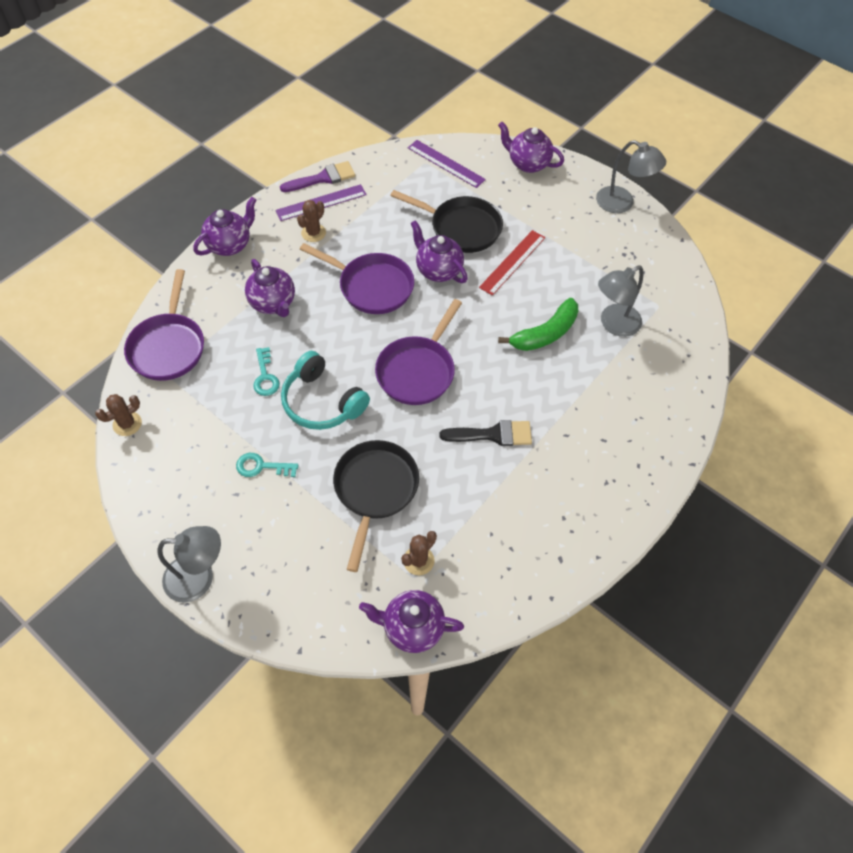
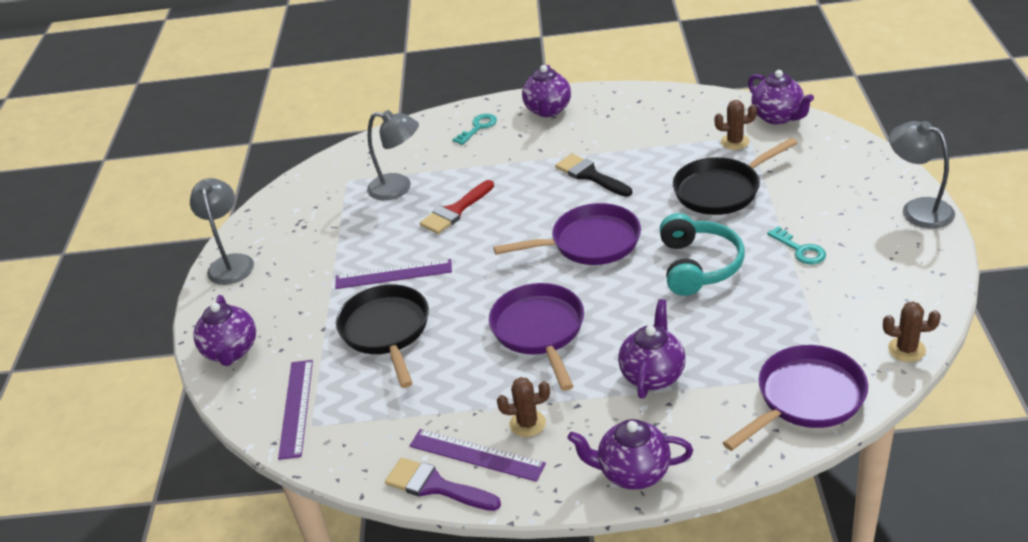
camera: 125 degrees left, 20 degrees down
turquoise key [253,347,280,396] -> turquoise key moved to [453,114,497,145]
purple teapot [411,220,468,283] -> purple teapot moved to [522,65,571,117]
red ruler [479,230,545,296] -> purple ruler [335,259,452,289]
green banana [498,298,578,351] -> red brush [420,180,494,234]

